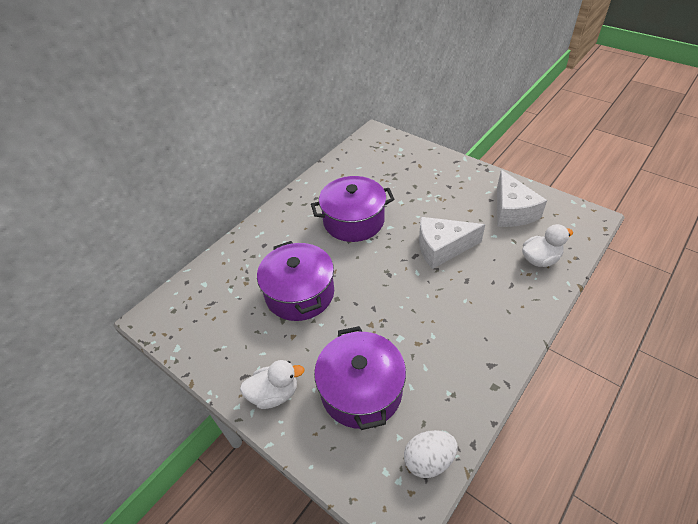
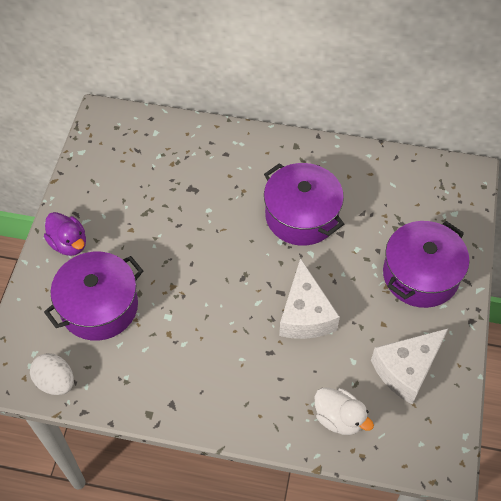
camera: 60 degrees right, 10 degrees up
white duck [240,360,305,409] -> purple duck [44,212,86,256]
purple pot [257,241,334,321] -> purple pot moved to [383,221,469,308]
white cheese [419,217,485,269] -> white cheese turned 150 degrees counterclockwise [279,258,340,339]

